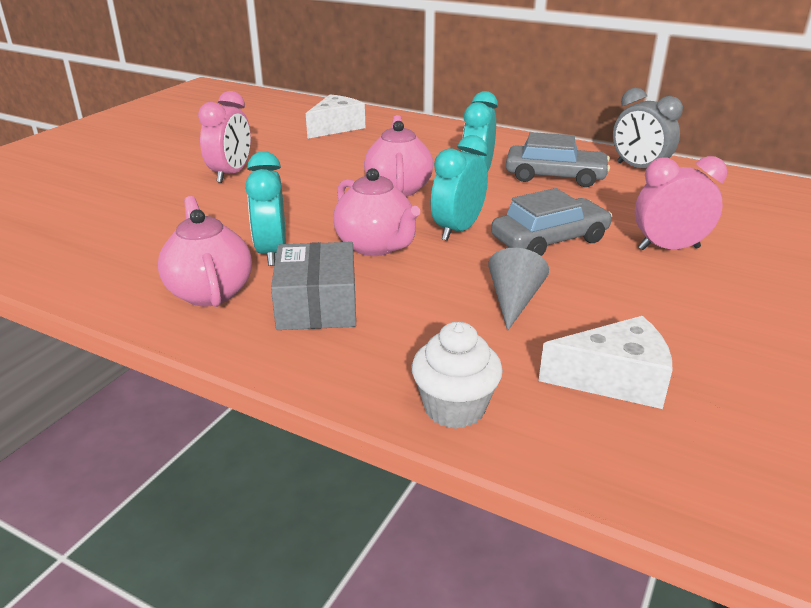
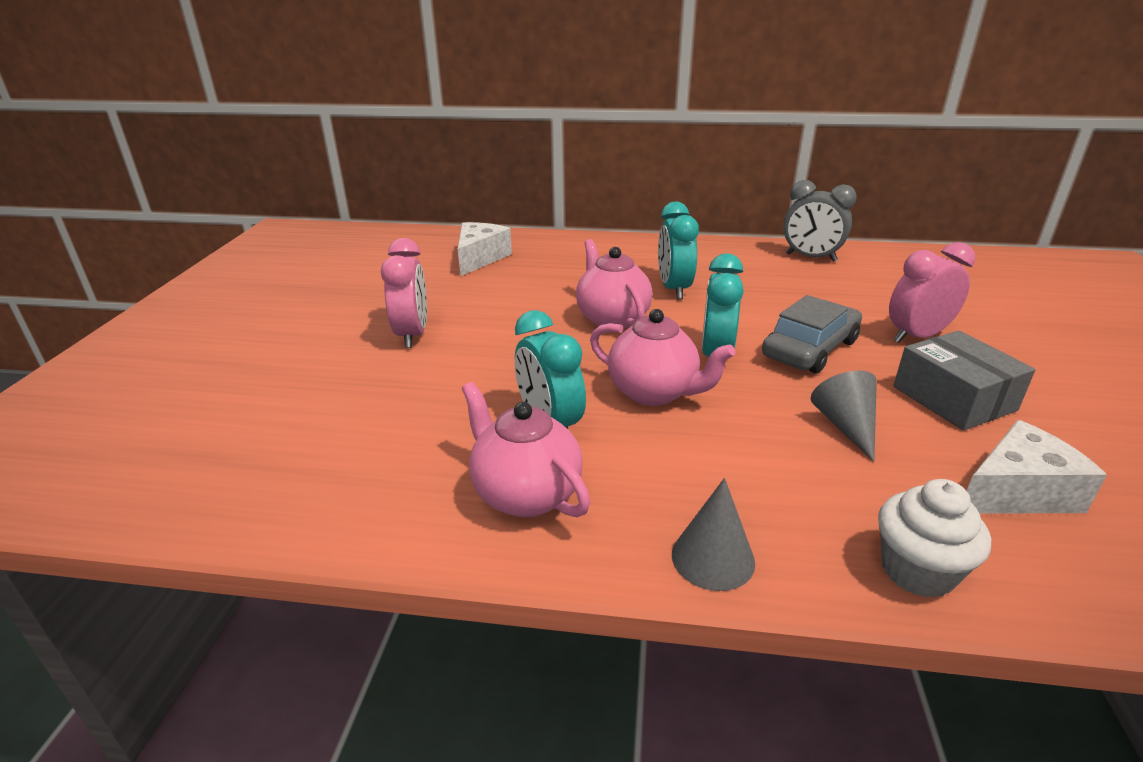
camera: 20 degrees left, 0 degrees up
grey box [271,242,356,330] -> grey box moved to [893,331,1035,431]
grey car [506,132,610,187] -> none
none -> grey cone [672,478,755,591]

